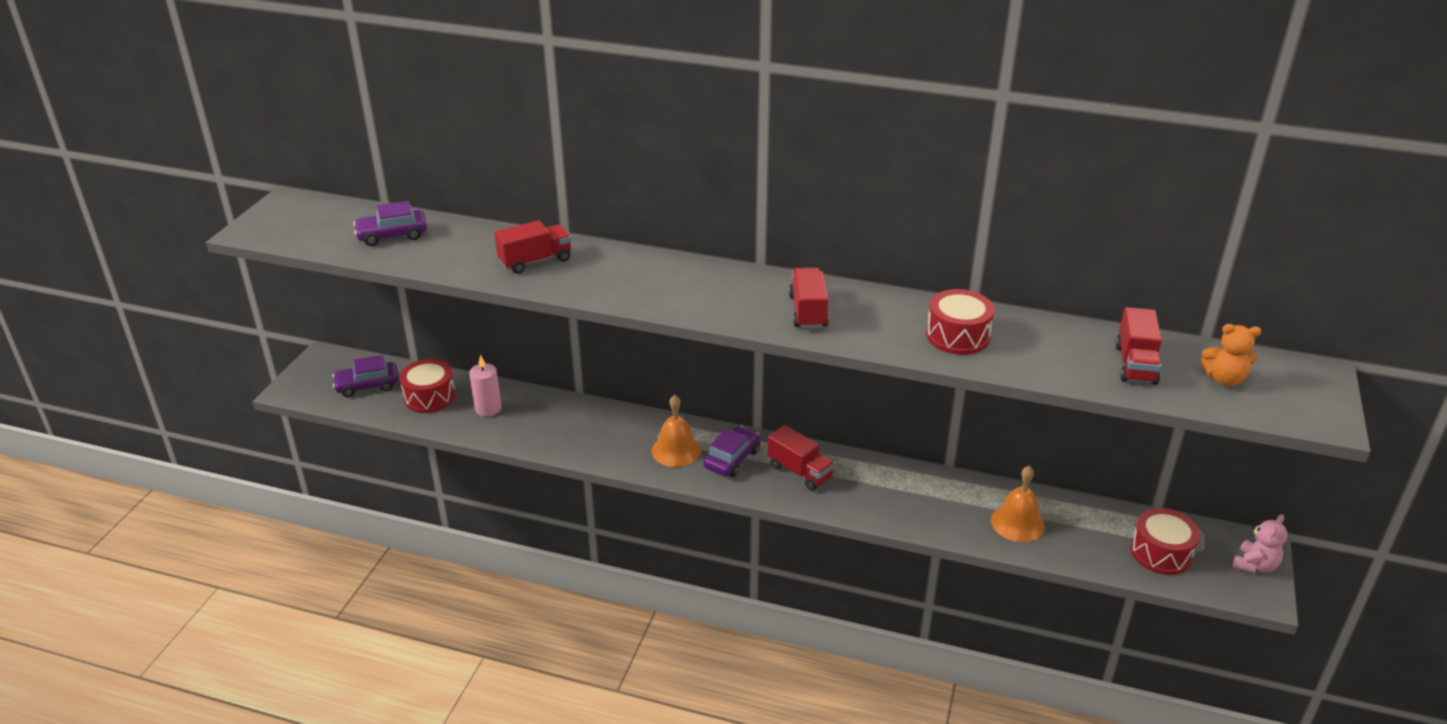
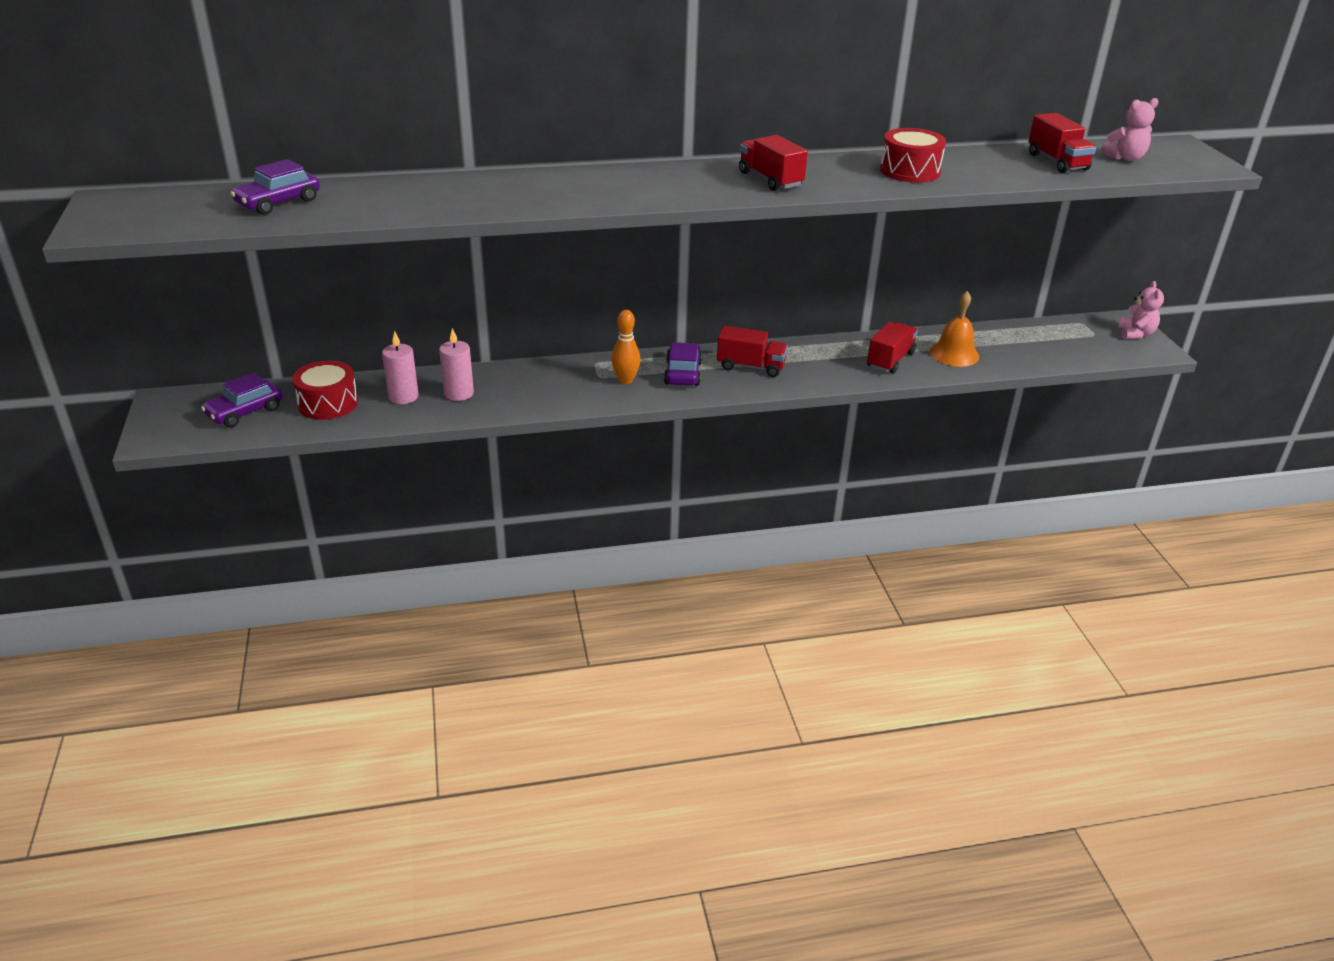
camera: 30 degrees left, 0 degrees up
red truck [494,220,571,274] -> red truck moved to [867,322,918,374]
orange bell [652,395,701,467] -> orange bowling pin [611,310,641,384]
red drum [1130,508,1200,575] -> none
orange teddy bear [1200,324,1261,386] -> pink teddy bear [1101,98,1159,161]
none -> pink candle [439,328,474,401]

